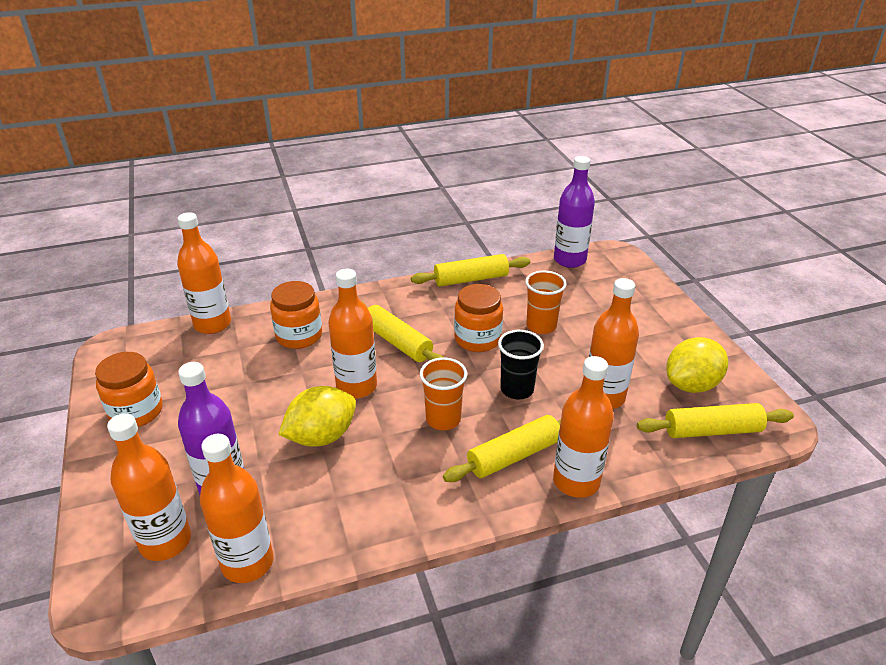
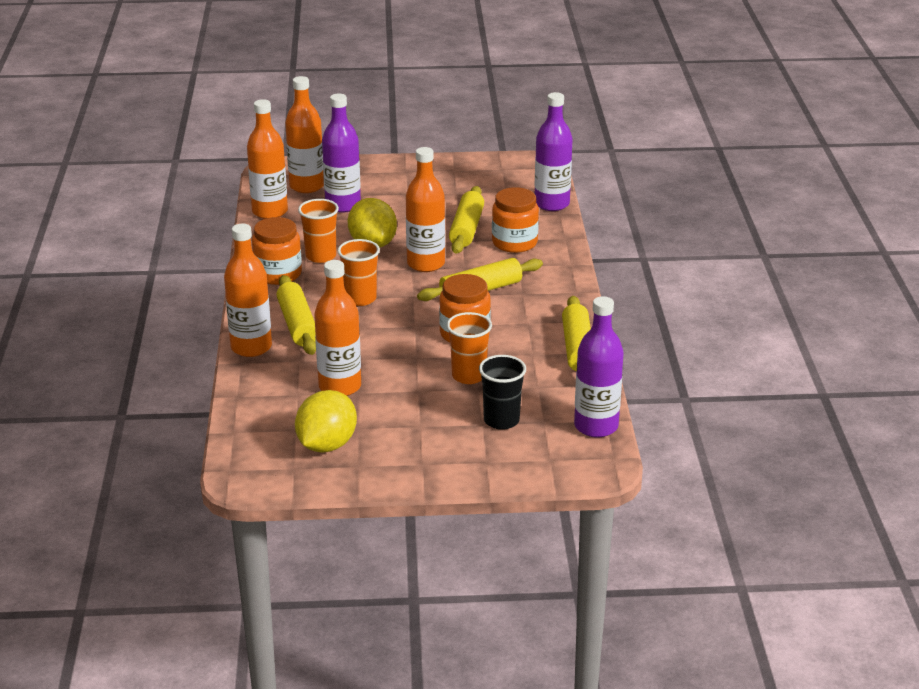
camera: 105 degrees right, 5 degrees down
orange jar [95,352,163,427] -> orange jar moved to [252,217,302,285]
orange bottle [177,212,231,334] -> purple bottle [534,92,573,211]
black cup [498,330,544,399] -> black cup moved to [479,355,526,430]
yellow rolling pin [637,403,794,438] -> yellow rolling pin moved to [449,186,484,254]
yellow lemon [666,337,728,393] -> yellow lemon turned 45 degrees clockwise [295,390,357,453]
none -> orange cup [298,199,339,263]

